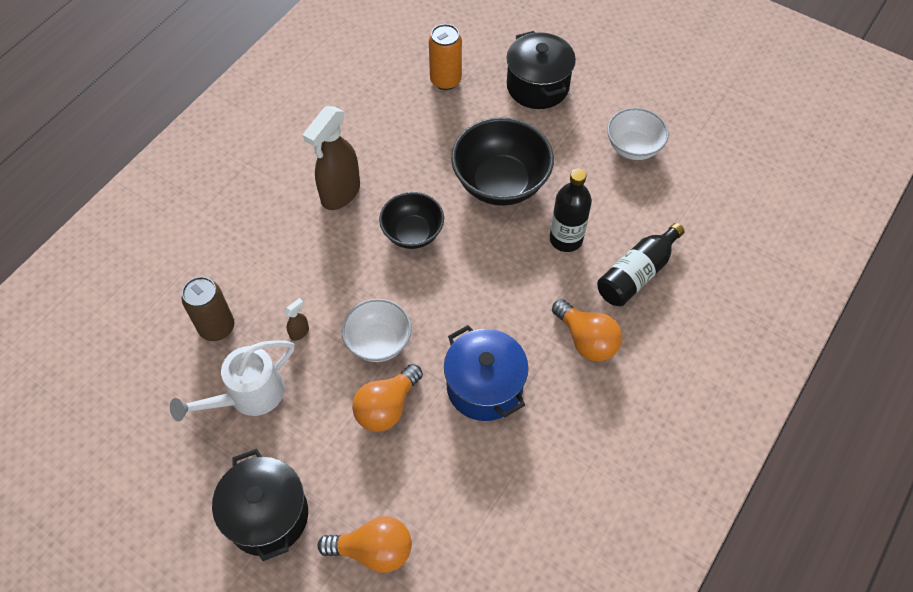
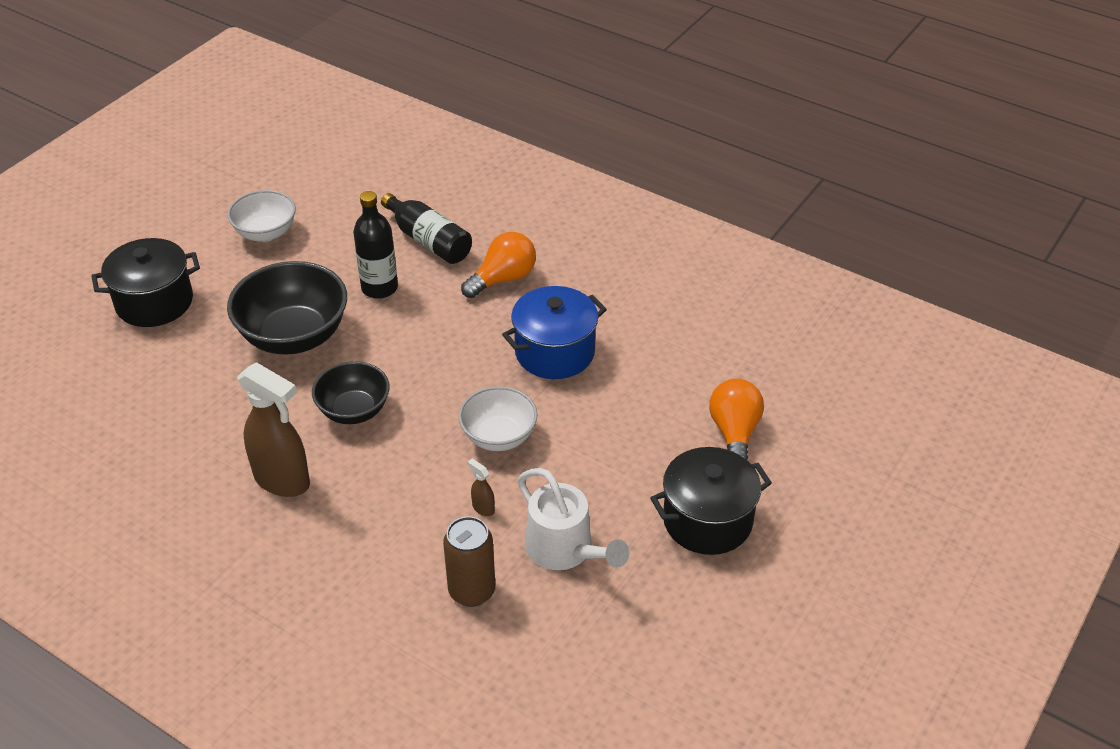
camera: 90 degrees left, 15 degrees down
orange light bulb [352,364,423,432] -> none
orange can [429,24,462,90] -> none

